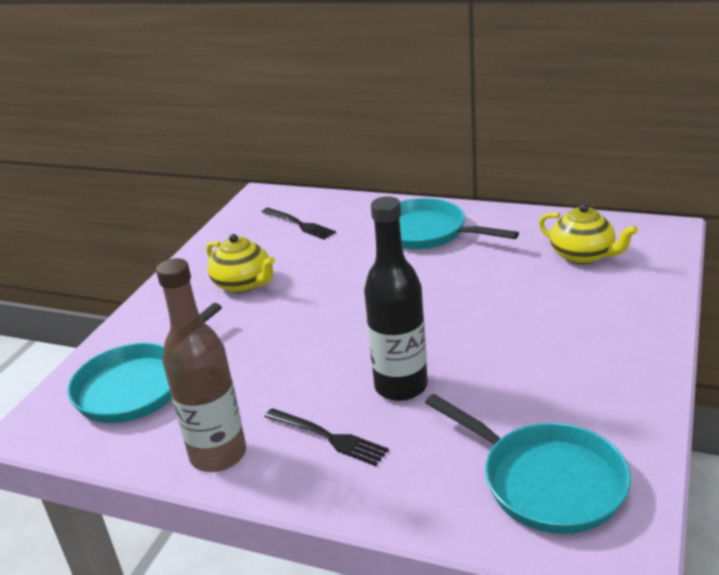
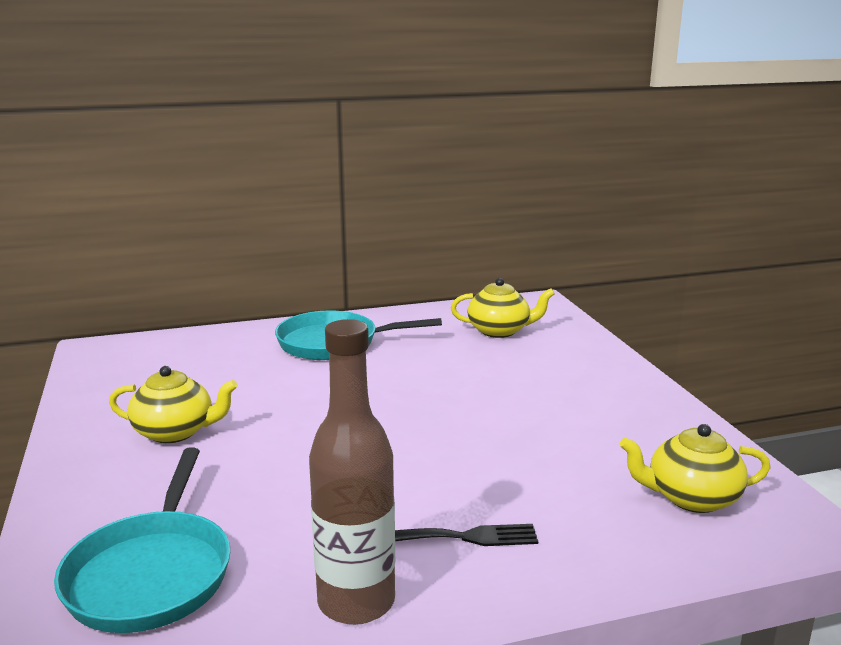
camera: 40 degrees left, 10 degrees down
black fork [262,208,336,240] -> none
black bottle [364,196,428,401] -> none
turquoise pan [425,394,631,534] -> yellow teapot [619,424,771,513]

